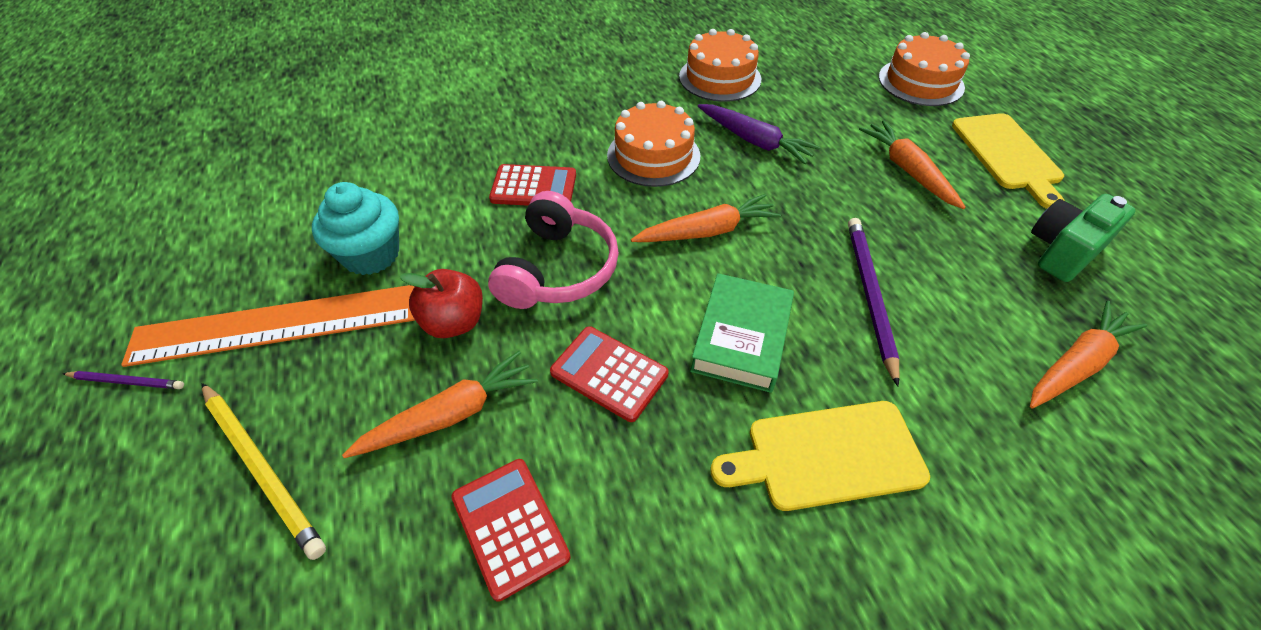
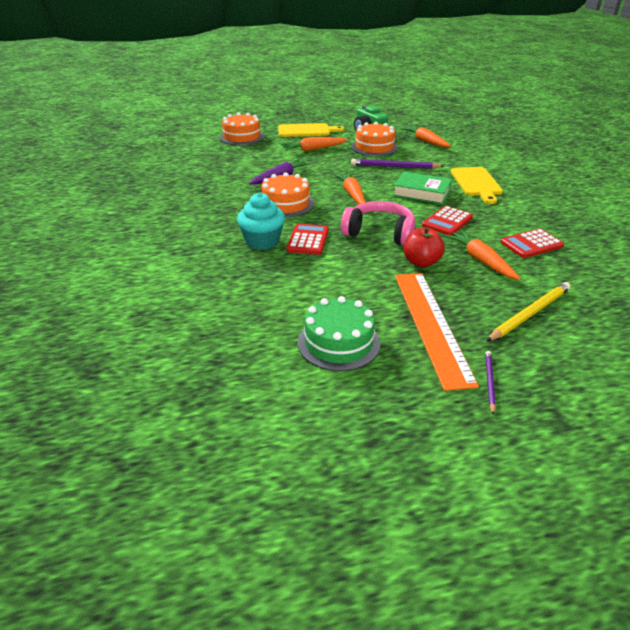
camera: 85 degrees left, 15 degrees down
turquoise cupcake [312,182,399,275] -> turquoise cupcake moved to [237,192,285,250]
orange cake [679,29,761,102] -> orange cake moved to [351,122,398,156]
none -> green cake [298,296,380,371]

